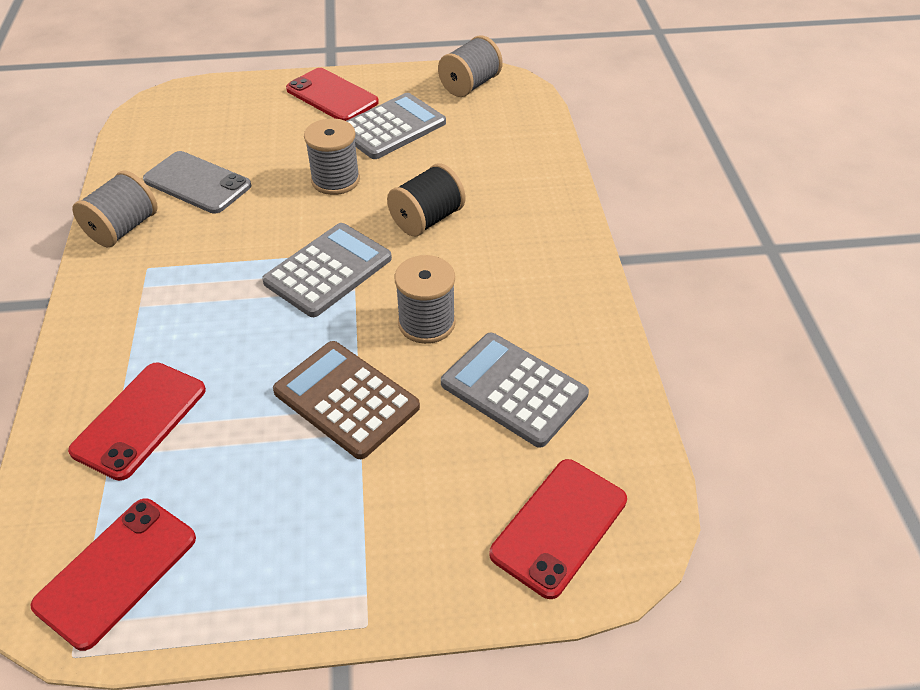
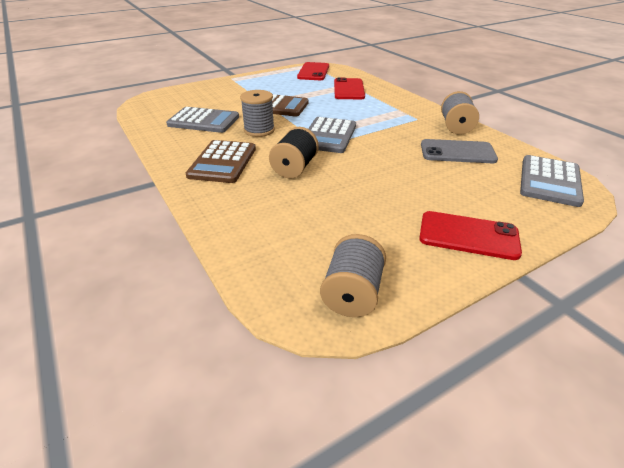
camera: 155 degrees right, 10 degrees down
grey spool [304,118,360,195] -> none
grey calculator [347,93,446,159] -> grey calculator moved to [520,155,584,207]
red phone [489,459,627,599] -> none
none -> brown calculator [186,140,256,183]

